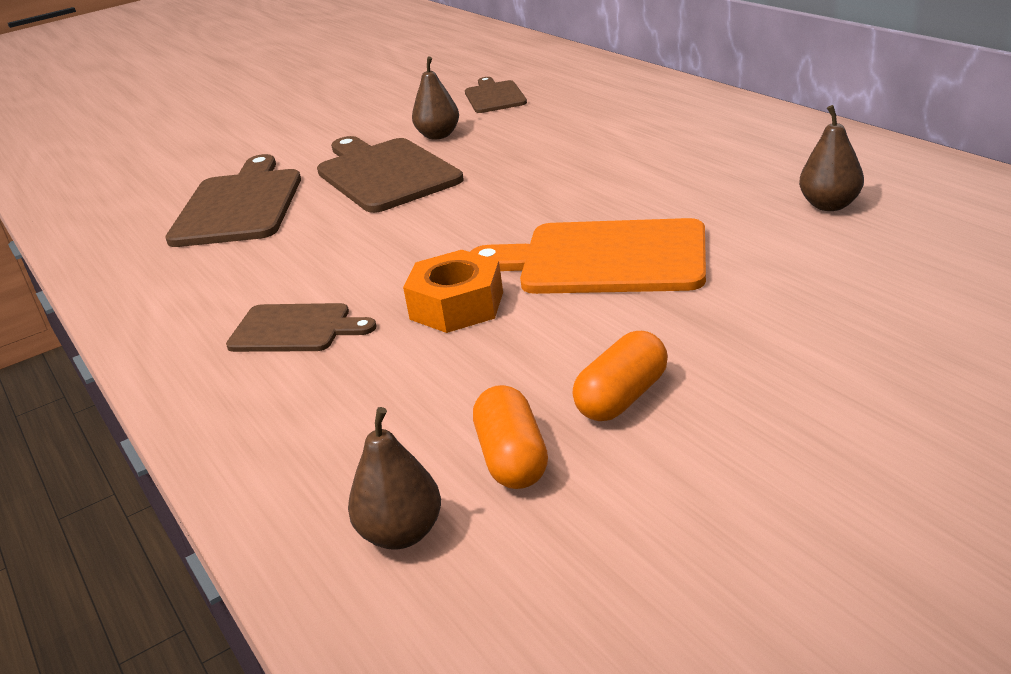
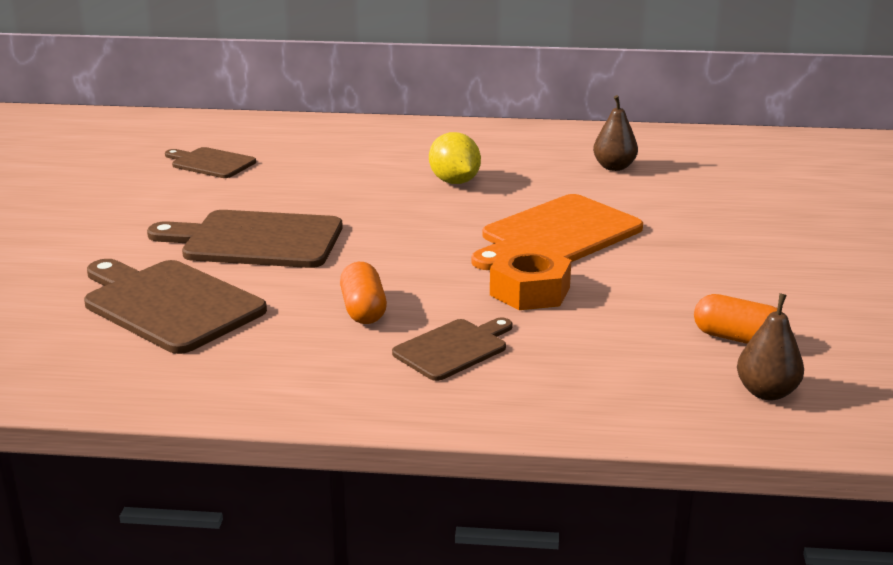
camera: 55 degrees left, 5 degrees down
brown pear [412,57,459,140] -> none
orange capsule [573,331,668,421] -> orange capsule moved to [340,262,387,324]
none -> yellow lemon [429,132,481,184]

